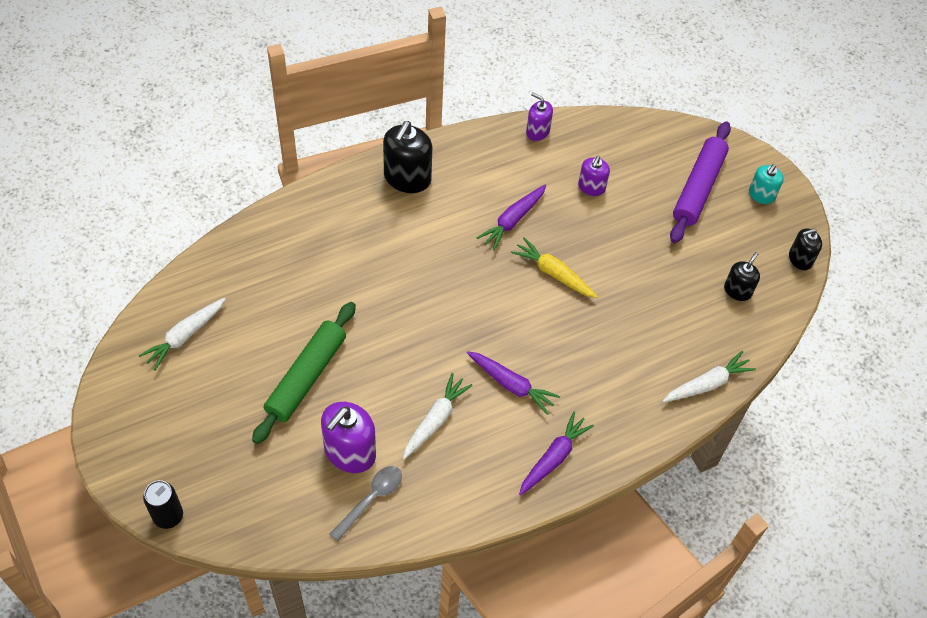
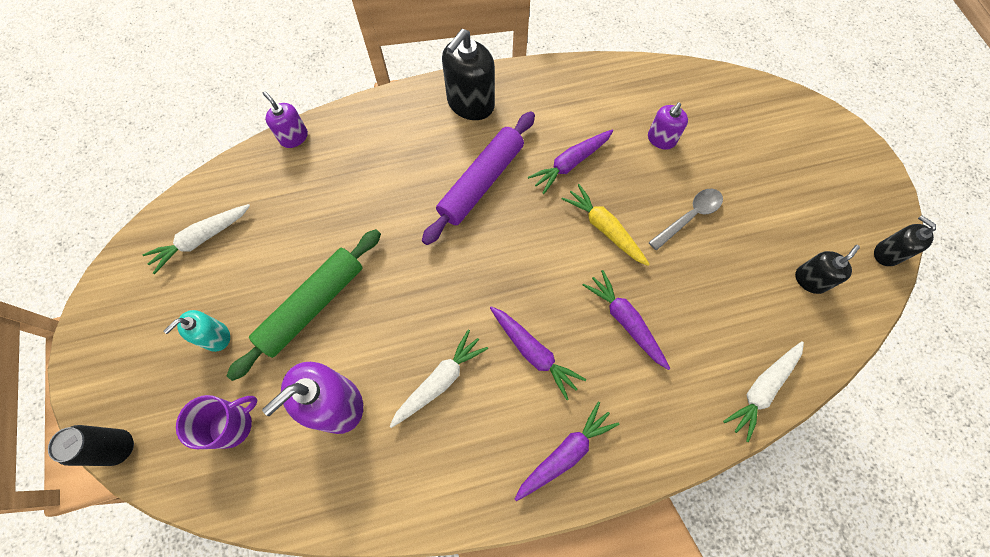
camera: 15 degrees right, 10 degrees up
grey spoon [330,466,402,541] -> grey spoon moved to [648,189,723,251]
purple soap dispenser [526,92,553,141] -> purple soap dispenser moved to [263,91,308,148]
white carrot [663,351,756,402] -> white carrot turned 150 degrees clockwise [723,341,804,442]
purple rolling pin [670,121,731,243] -> purple rolling pin moved to [422,111,535,245]
turquoise soap dispenser [749,164,784,204] -> turquoise soap dispenser moved to [163,310,230,352]
black soap dispenser [789,228,822,270] -> black soap dispenser turned 60 degrees clockwise [874,215,936,266]
none -> purple mug [176,395,257,449]
none -> purple carrot [583,270,670,370]

